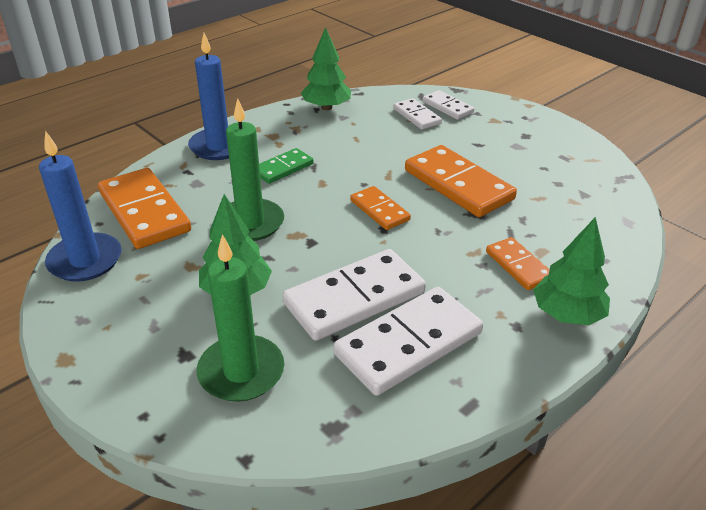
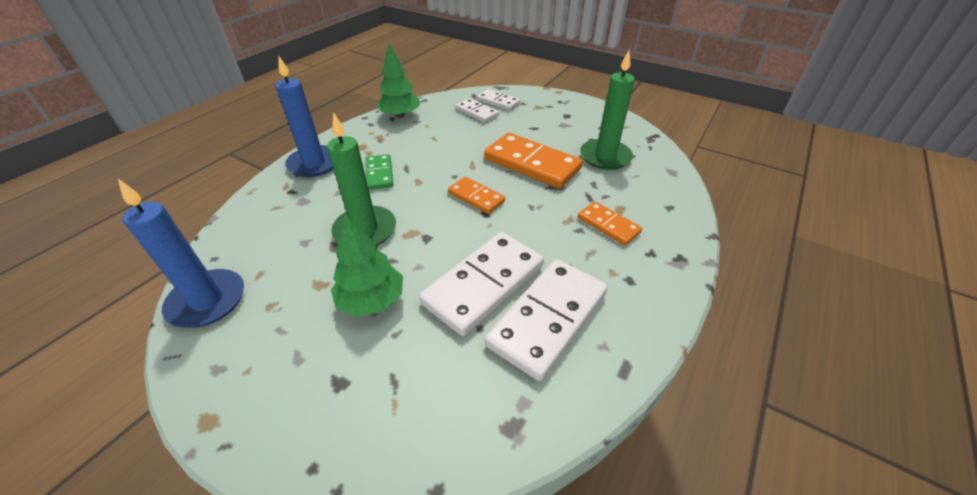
camera: 15 degrees left, 5 degrees up
orange domino [98,168,191,249] -> none
green candle [197,234,284,402] -> green candle moved to [580,51,635,170]
green domino [259,148,313,184] -> green domino turned 45 degrees counterclockwise [365,154,394,190]
green tree [533,217,610,325] -> none

